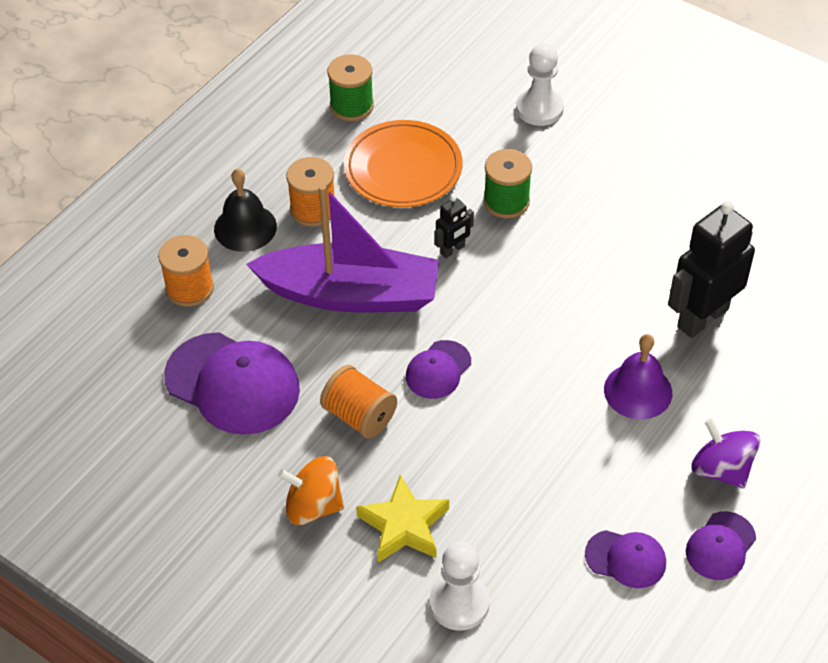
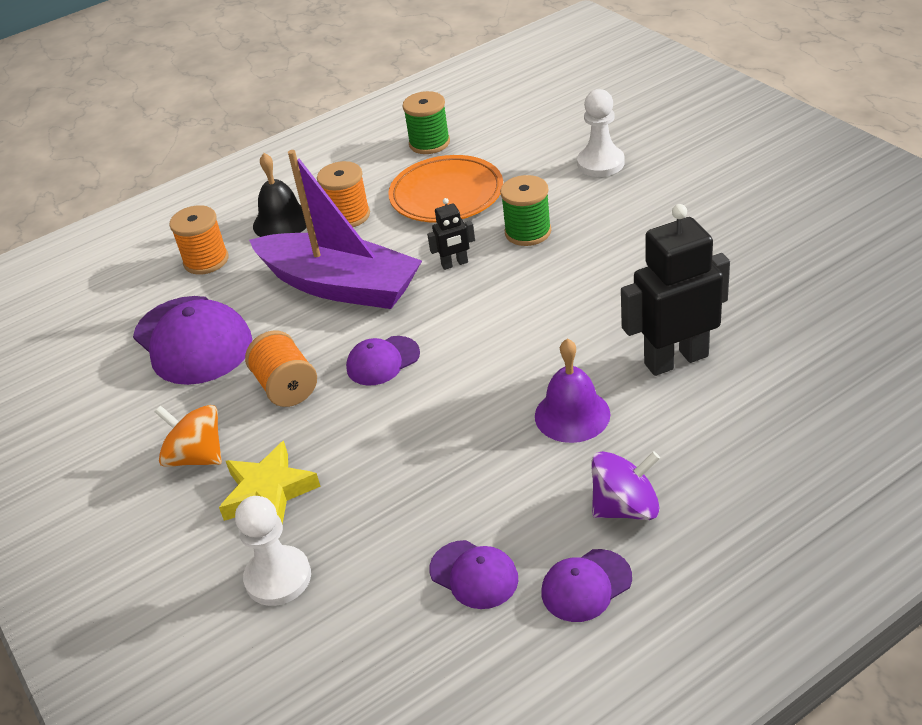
camera: 25 degrees right, 10 degrees down
purple spinning top [691,418,760,488] -> purple spinning top turned 90 degrees clockwise [591,451,660,520]

